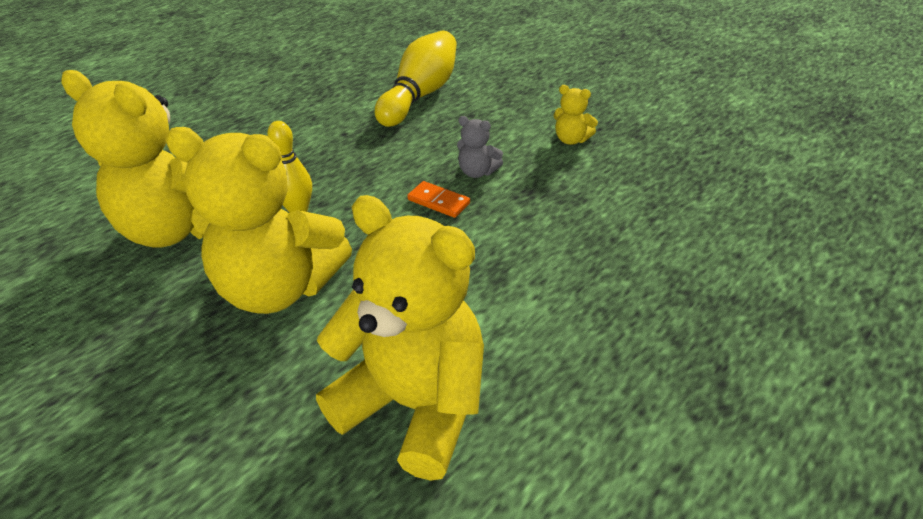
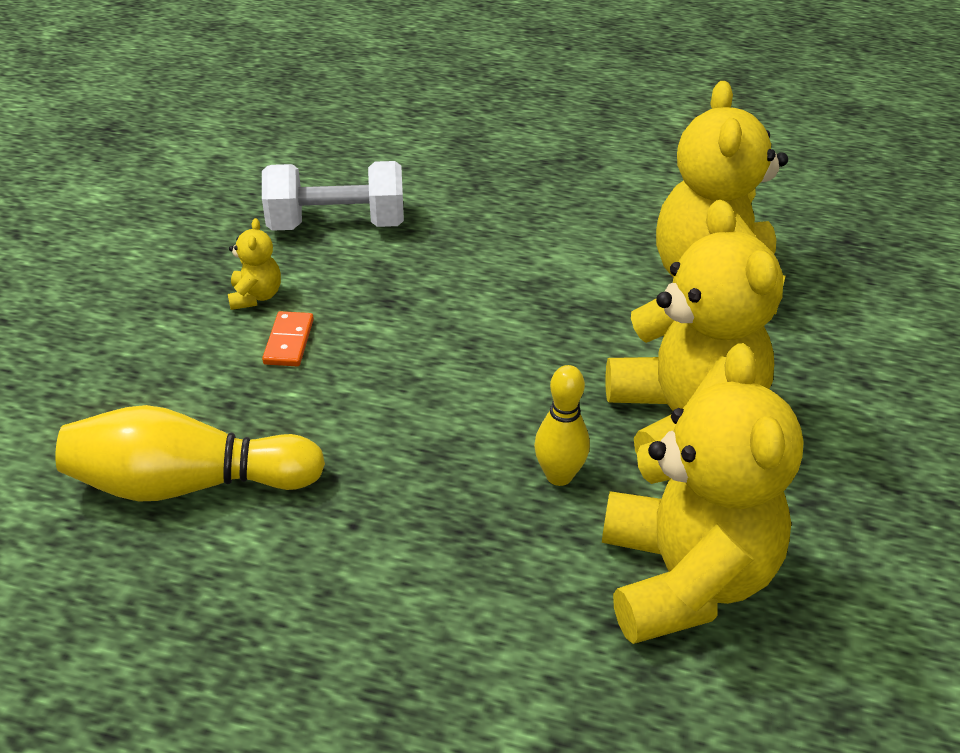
camera: 120 degrees left, 0 degrees up
orange domino [407,181,470,218] -> orange domino moved to [262,311,314,366]
grey teddy bear [457,116,503,178] -> none
none -> white dumbbell [262,161,404,231]

